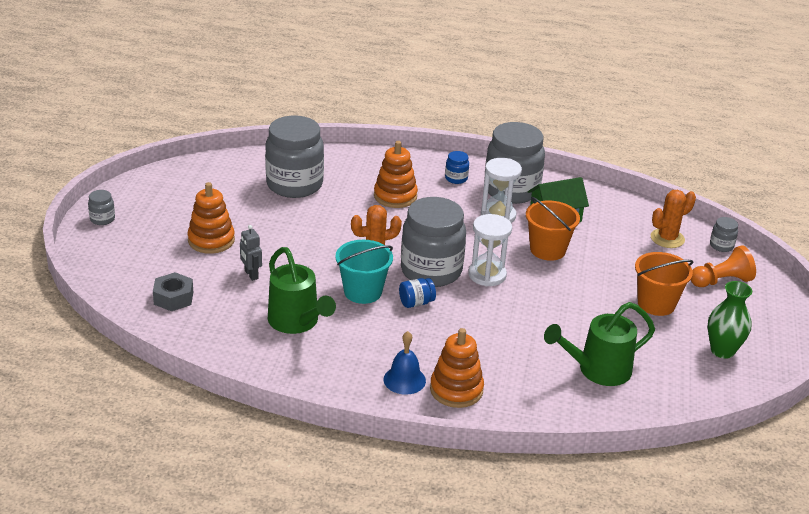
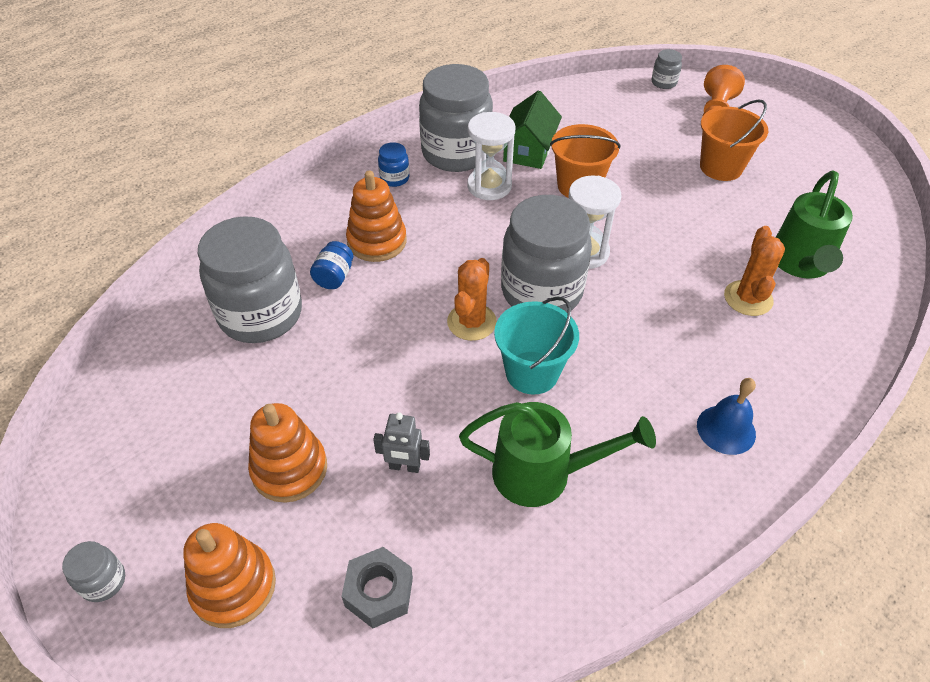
camera: 50 degrees left, 15 degrees up
blue jar [399,278,436,308] -> blue jar moved to [310,241,353,289]
orange stacking toy [430,328,484,408] -> orange stacking toy moved to [183,523,276,628]
orange cactus [651,190,696,248] -> orange cactus moved to [724,226,785,316]
green vase [708,281,752,359] -> none

